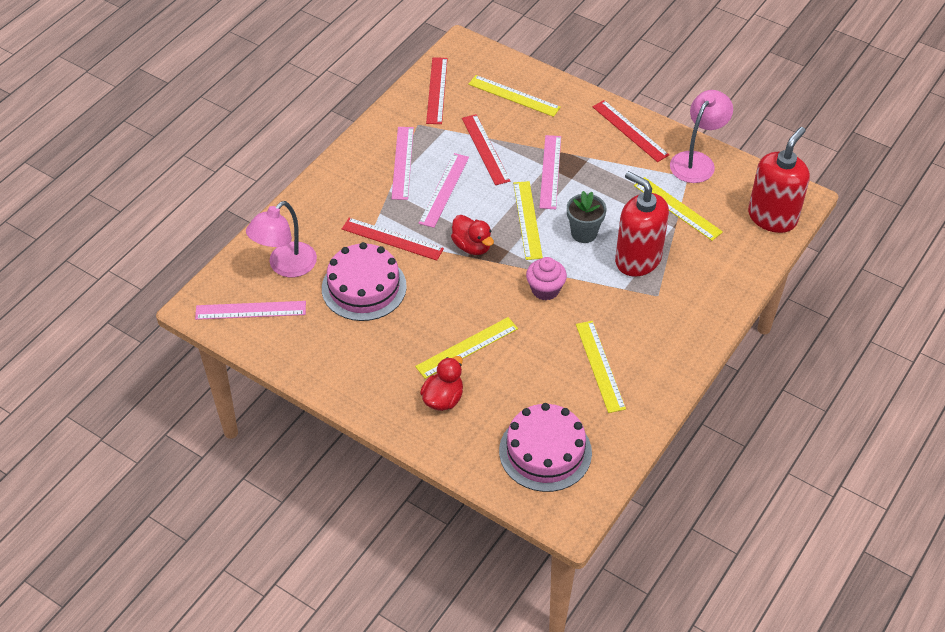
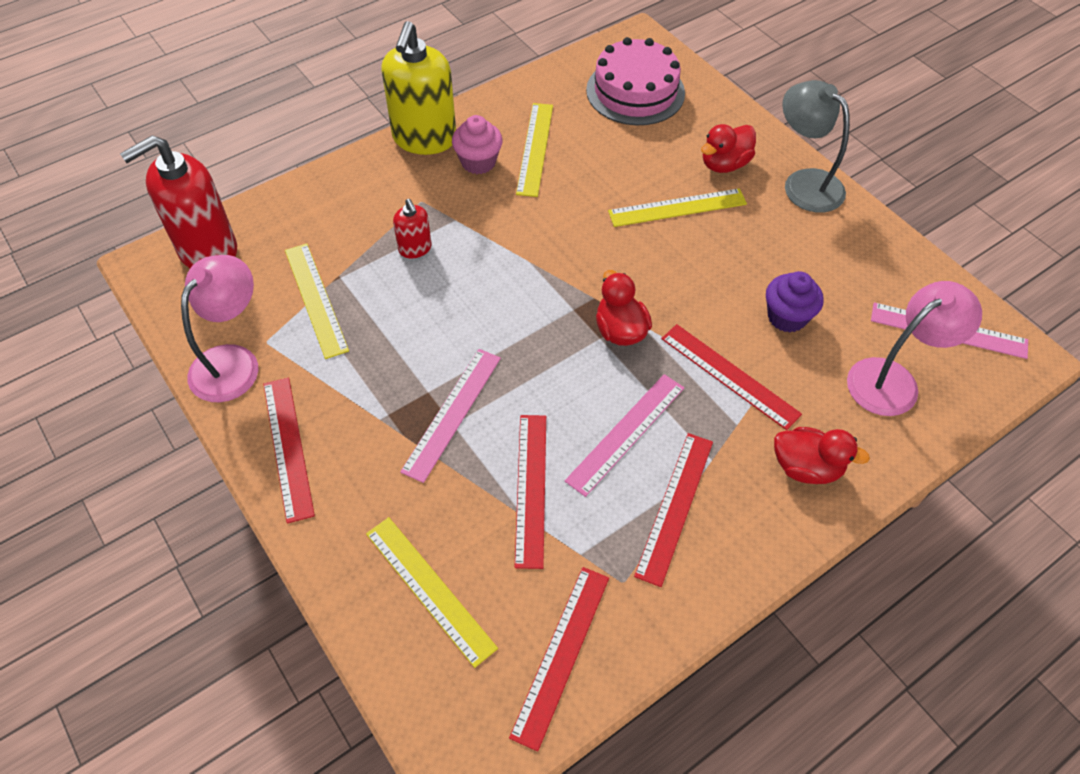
camera: 160 degrees left, 5 degrees up
pink cake [322,242,407,321] -> purple cupcake [766,271,824,332]
pink ruler [392,127,414,200] -> red ruler [634,433,713,587]
yellow ruler [513,181,543,260] -> none
pink cupcake [526,257,567,301] -> pink cupcake moved to [452,115,503,174]
grey flower pot [567,191,606,243] -> none
red soap dispenser [615,171,669,277] -> red soap dispenser [393,199,432,258], size x0.48
pink lamp [670,90,733,183] -> pink lamp turned 150 degrees clockwise [181,255,258,402]
none -> yellow soap dispenser [381,21,456,155]
none -> red duck [774,427,870,484]
none -> grey lamp [782,80,850,213]

